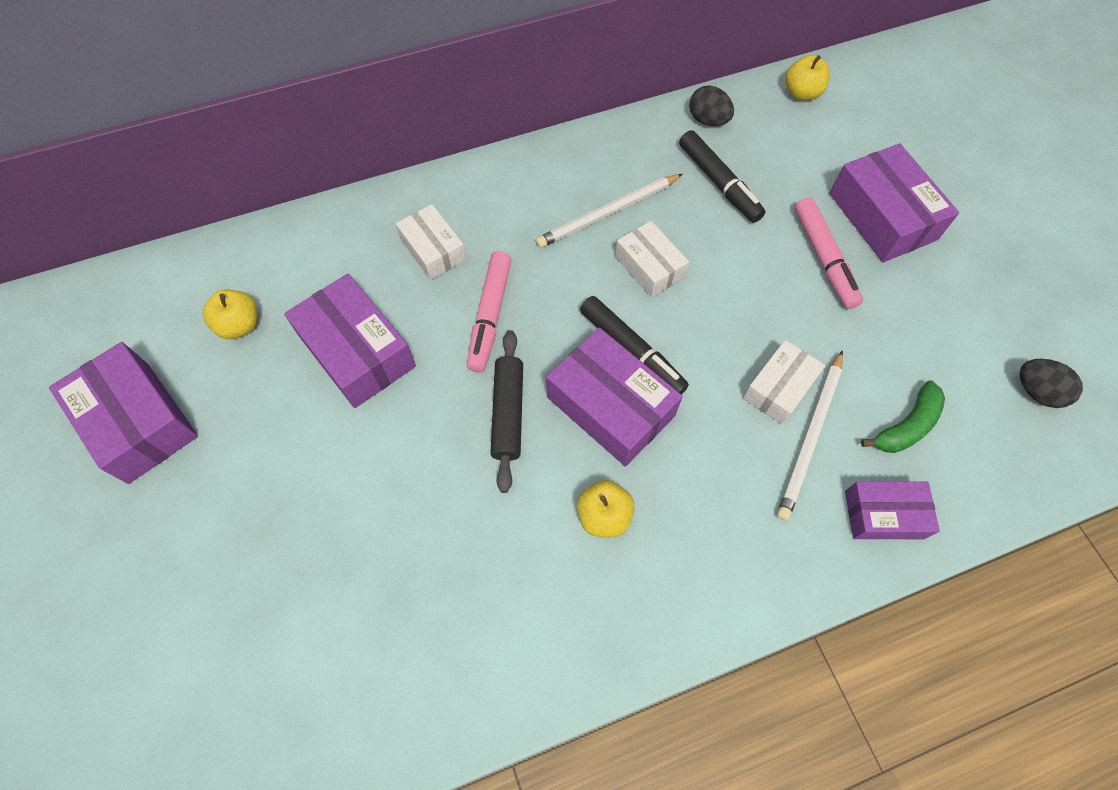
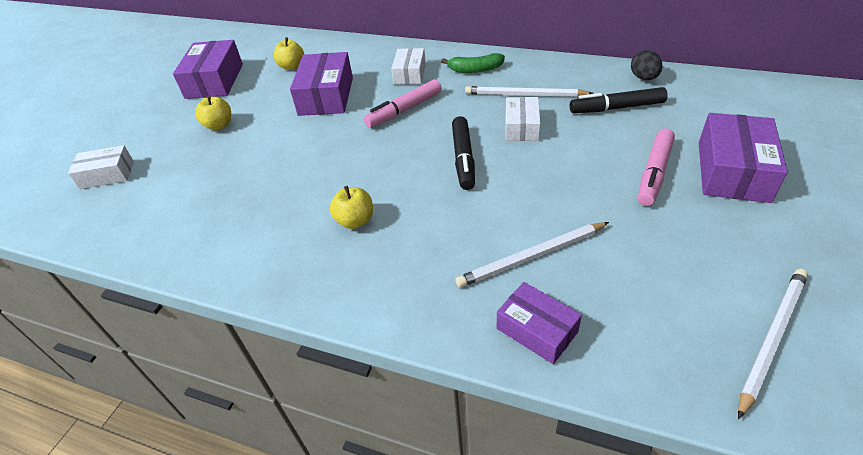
camera: 45 degrees right, 20 degrees down
black rolling pin [490,330,523,493] -> none
purple box [546,328,683,466] -> none
black marker [679,130,766,223] -> black marker turned 75 degrees clockwise [570,87,668,113]
white box [743,340,825,424] -> white box moved to [68,145,134,189]
yellow apple [785,55,830,101] -> yellow apple moved to [195,95,231,131]
green banana [861,381,945,453] -> green banana moved to [441,53,505,73]
black egg [1020,359,1083,408] -> white pencil [738,269,808,419]

